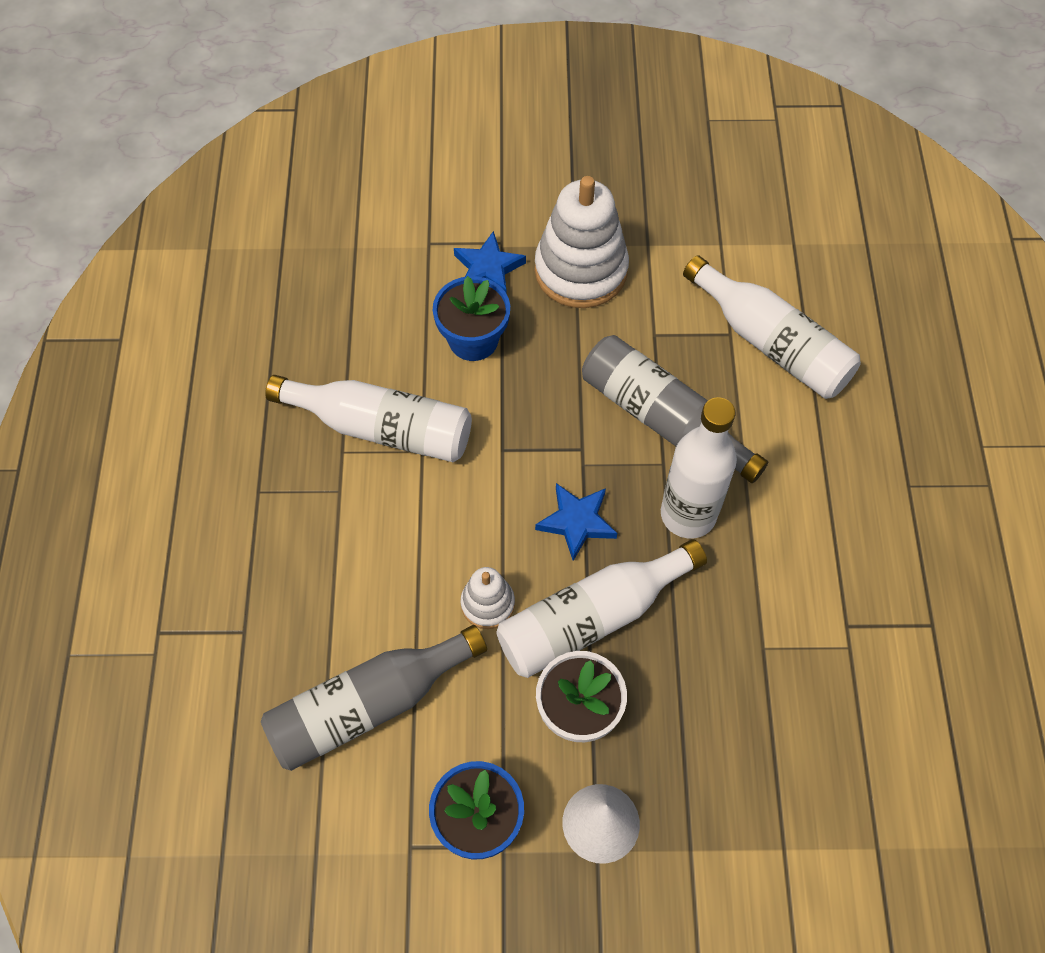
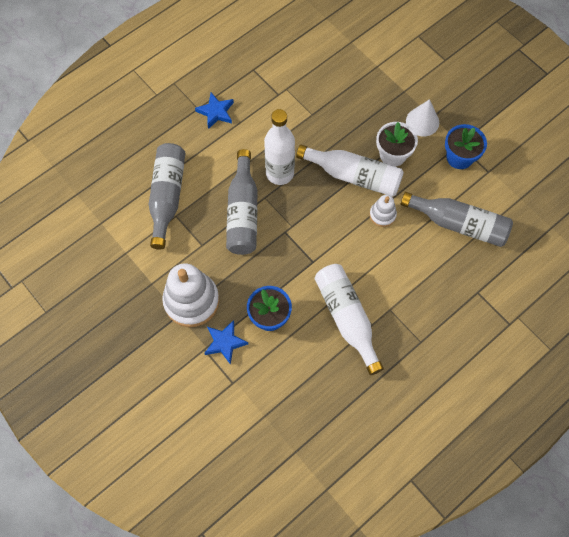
camera: 130 degrees left, 5 degrees up
blue star [535,483,617,561] -> blue star moved to [195,93,234,129]
white bottle [683,255,861,399] -> grey bottle [149,143,185,250]

